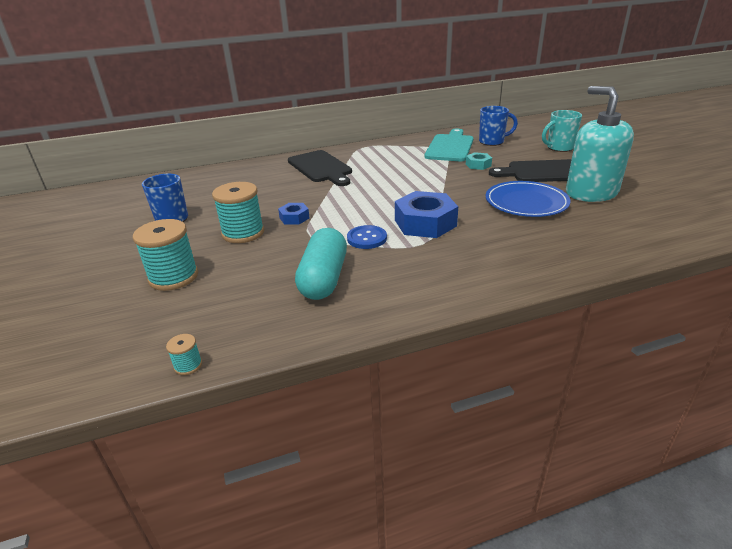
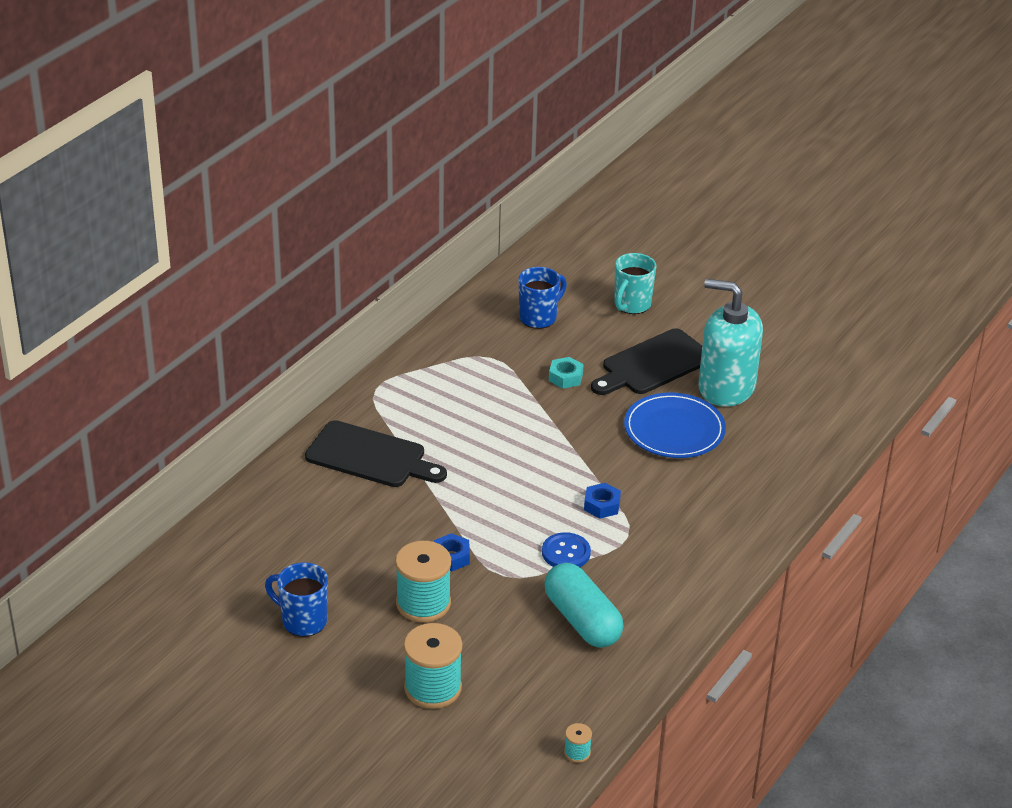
camera: 40 degrees left, 5 degrees up
blue nut [395,191,458,238] -> blue nut [584,483,621,519], size x0.51
turquoise cutting board [425,129,474,161] -> none

